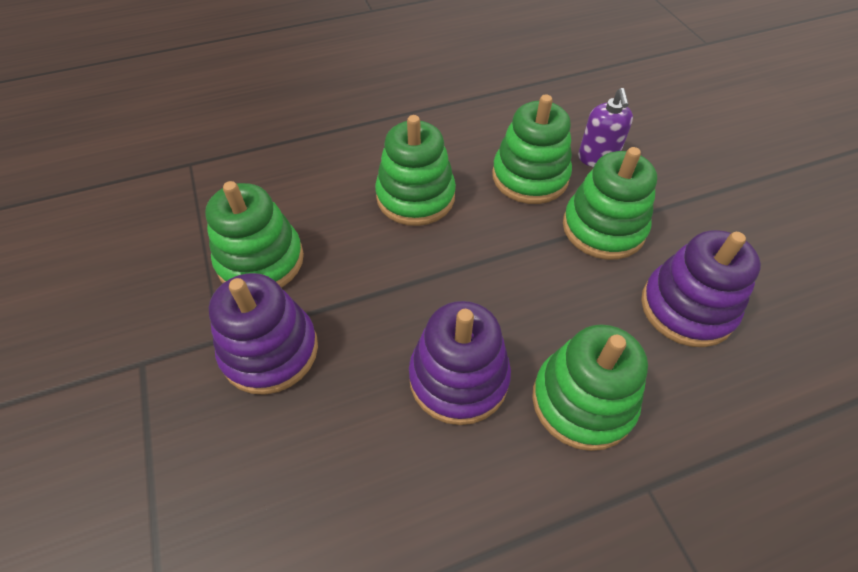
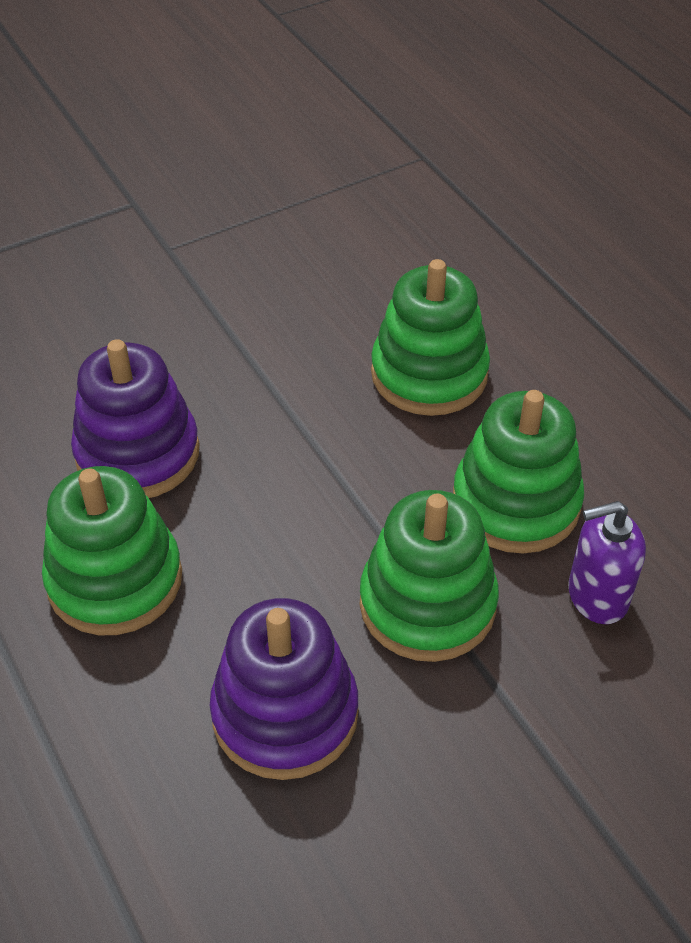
camera: 80 degrees right, 5 degrees down
green stacking toy [205,181,304,288] -> none
purple stacking toy [209,273,318,395] -> none

